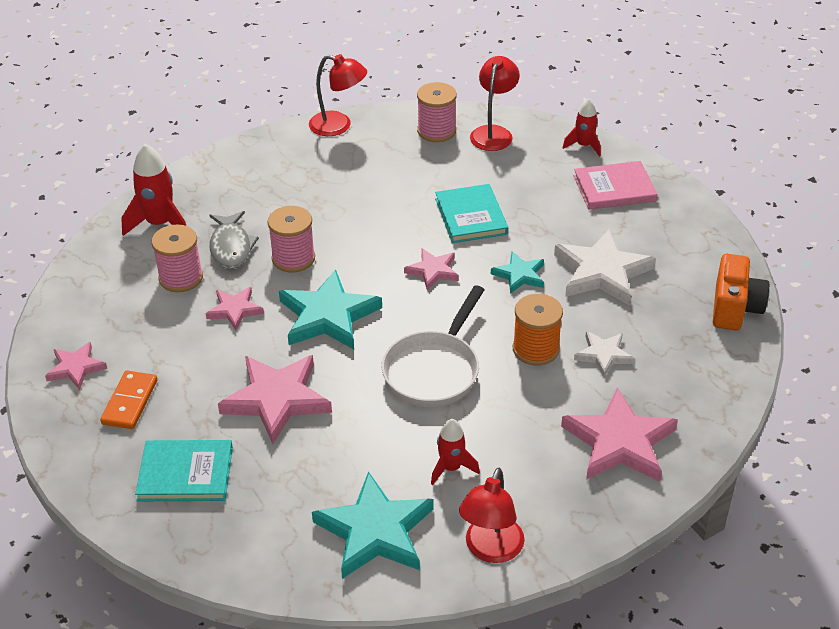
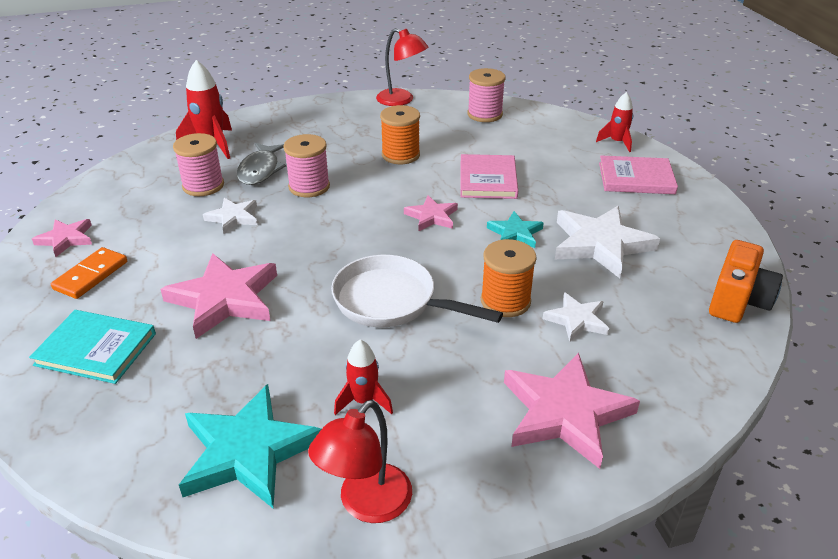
camera: 15 degrees right, 5 degrees down
pink star [206,287,264,331] -> white star [203,198,257,234]
turquoise star [279,270,382,349] -> none
white pan [382,285,484,407] -> white pan turned 75 degrees clockwise [331,255,503,327]
turquoise book [435,184,508,243] -> pink book [460,154,518,199]
red lamp [470,56,520,151] -> none
none -> orange spool [380,105,420,164]

